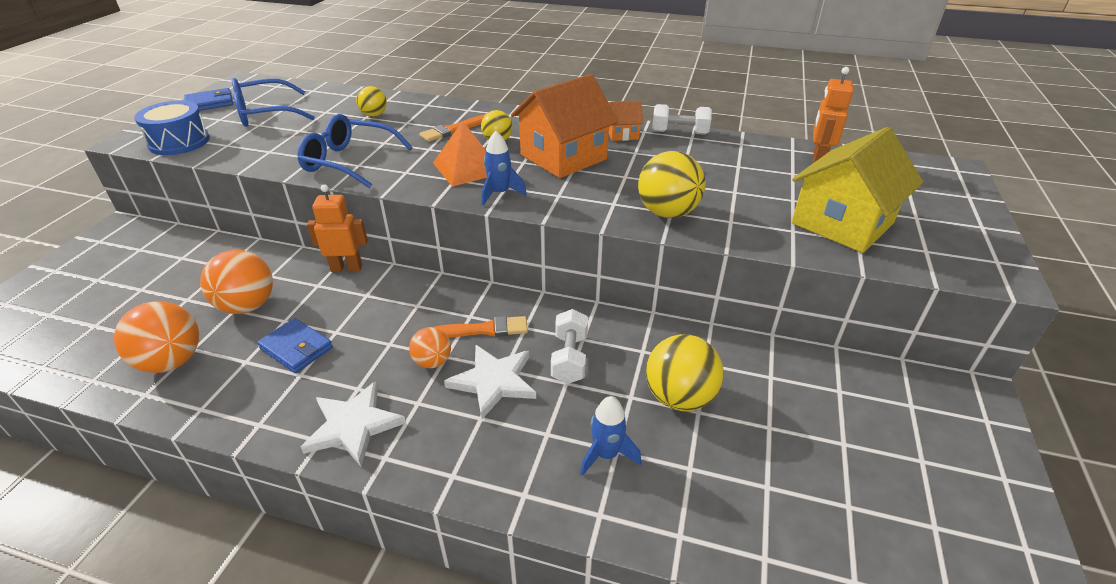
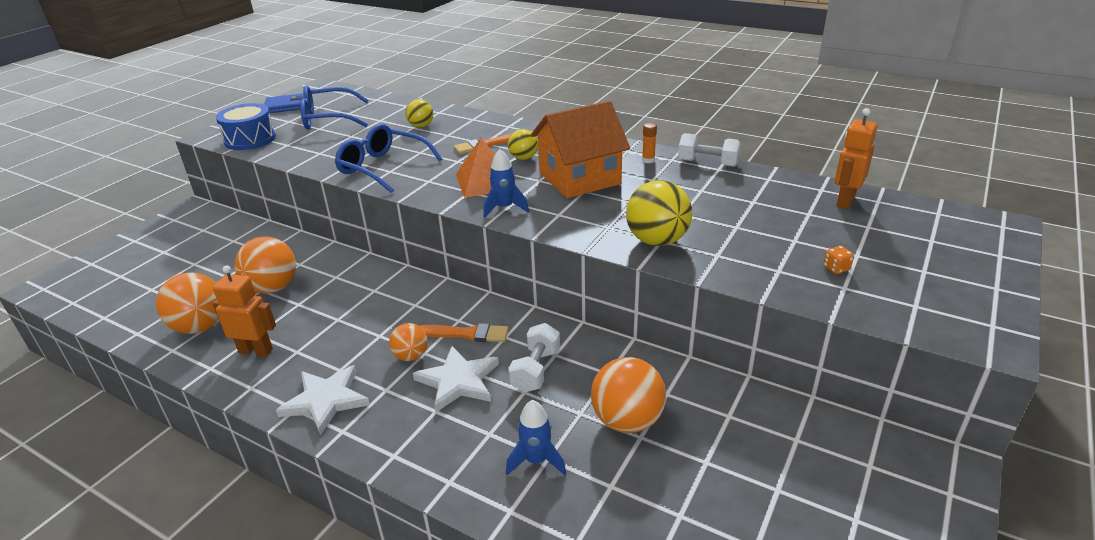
camera: 15 degrees right, 5 degrees down
blue wallet [257,318,333,373] -> none
orange robot [307,184,368,272] -> orange robot moved to [213,265,276,356]
orange house [609,101,643,141] -> orange glue stick [642,123,657,163]
yellow ball [646,334,723,411] -> orange ball [591,357,666,433]
yellow house [791,127,923,253] -> orange dice [823,246,854,274]

